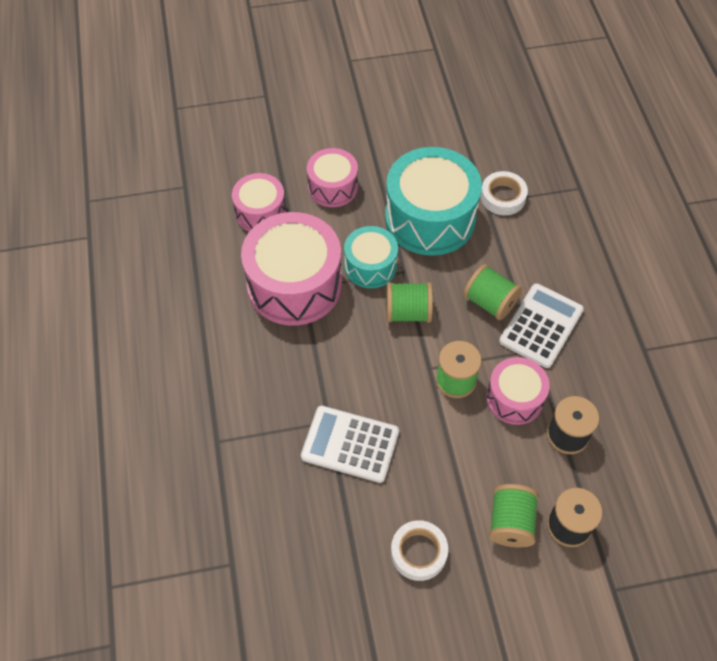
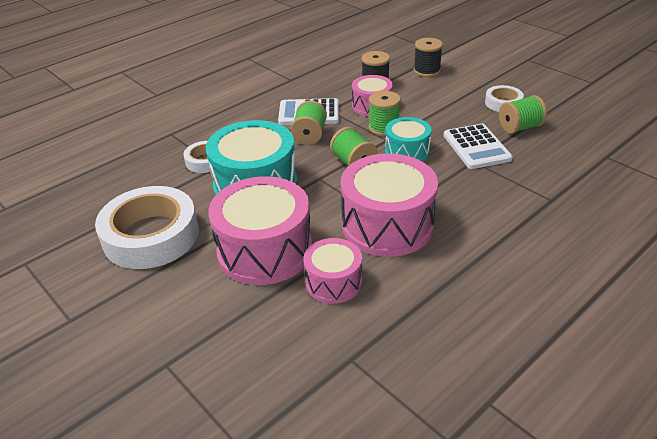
camera: 120 degrees left, 20 degrees down
pink drum [307,148,358,207] -> pink drum [208,176,312,285], size x1.78
turquoise drum [344,226,398,288] -> turquoise drum moved to [385,117,431,162]
green spool [489,484,539,547] -> green spool moved to [499,95,547,134]
none -> white tape [95,186,199,269]

